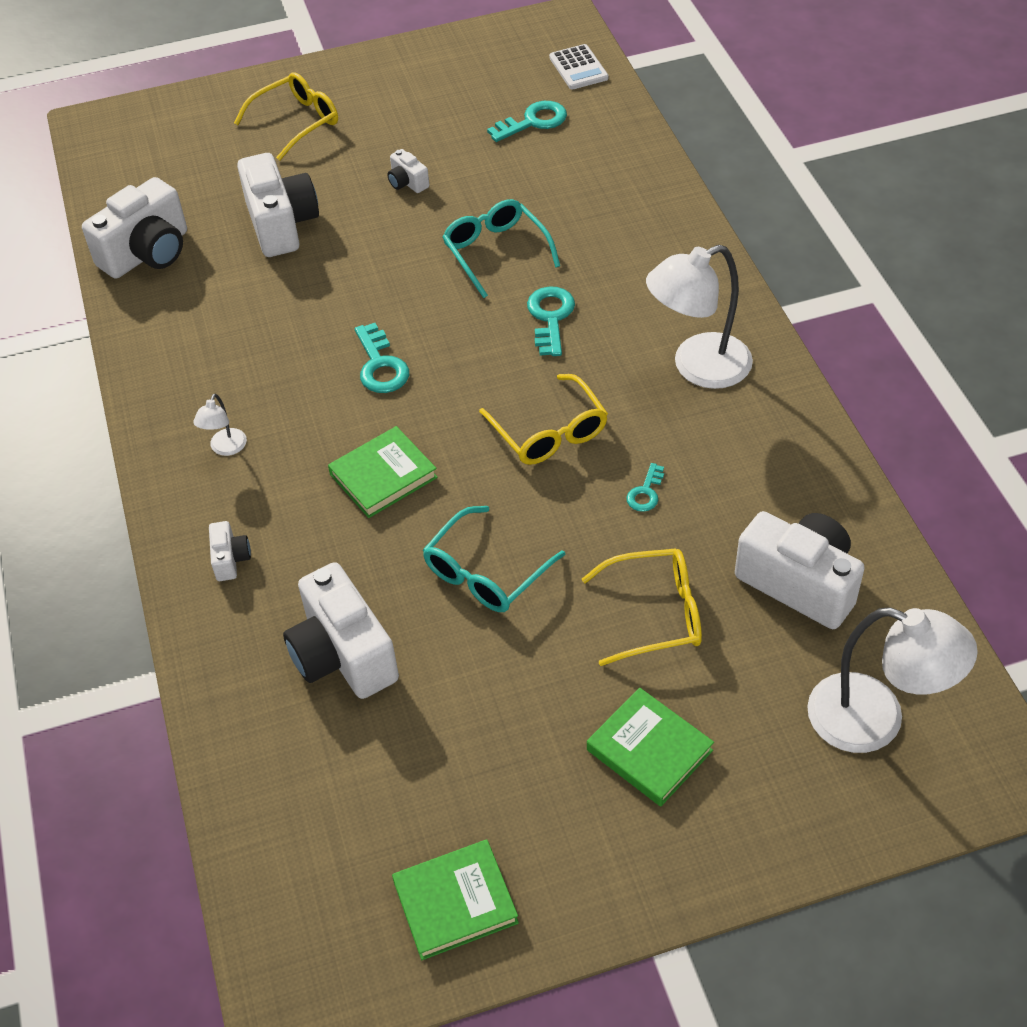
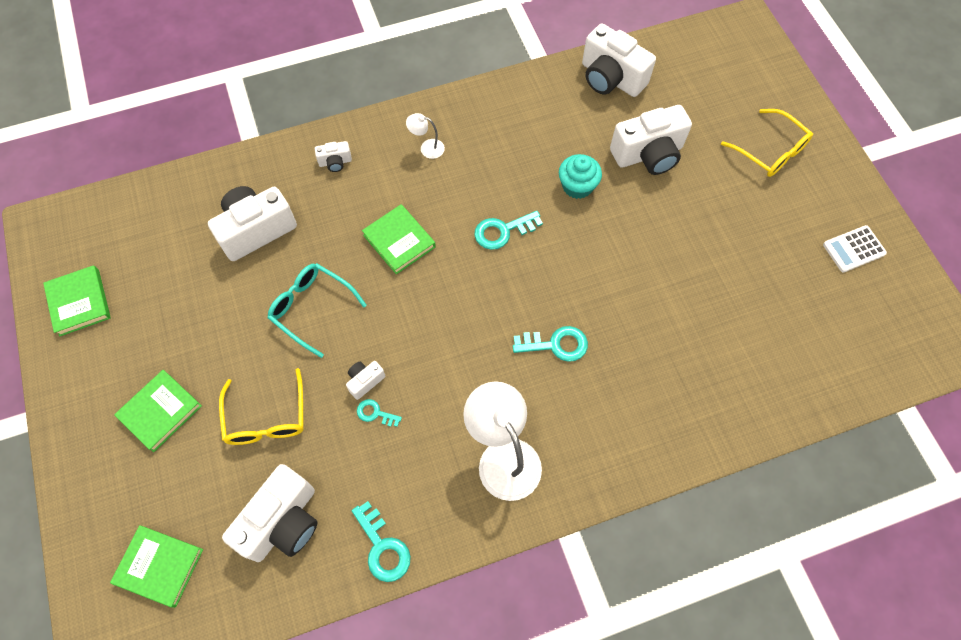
camera: 85 degrees right, 15 degrees up
white camera [387,149,429,193] -> white camera moved to [346,361,385,400]
turquoise glasses [442,199,560,298] -> none
yellow glasses [479,374,608,465] -> none
turquoise key [487,101,567,142] -> turquoise key moved to [352,501,411,582]
white calculator [549,44,608,89] -> white calculator moved to [823,225,887,272]
white lamp [807,607,978,753] -> green book [110,525,203,608]
none -> turquoise cupcake [559,154,602,199]

